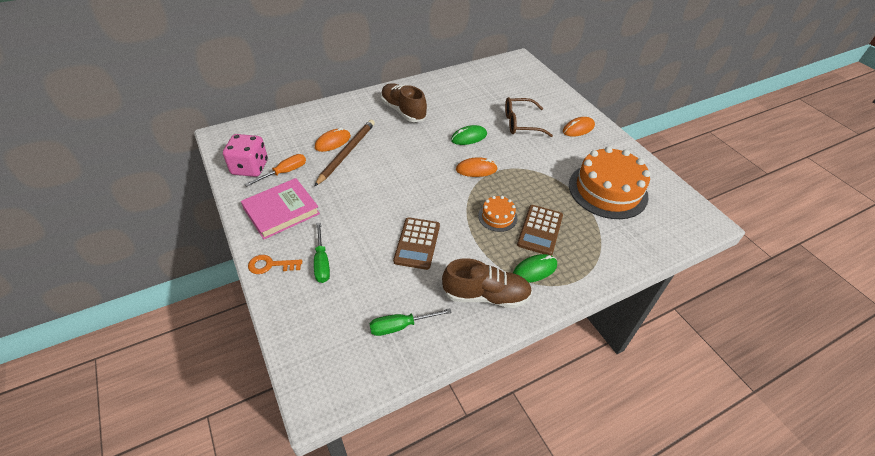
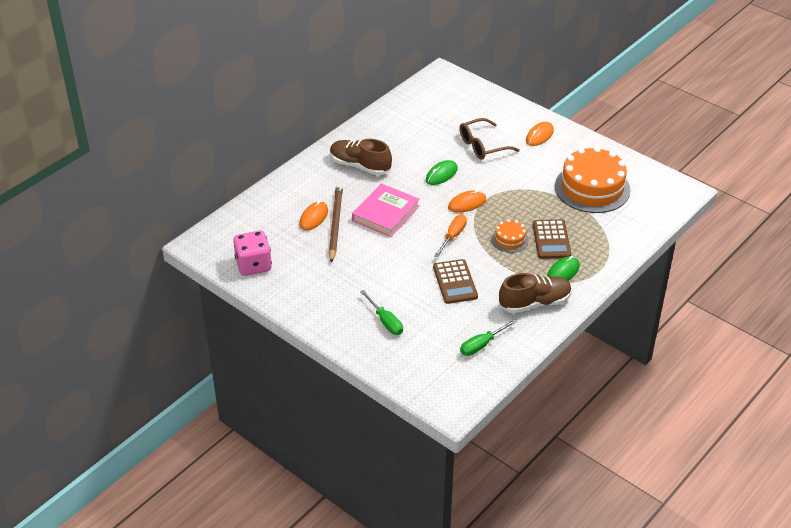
camera: 20 degrees left, 5 degrees down
pink book [241,178,320,240] -> pink book moved to [352,183,420,237]
orange screwdriver [245,154,306,186] -> orange screwdriver moved to [434,215,467,257]
orange key [248,255,302,274] -> none

